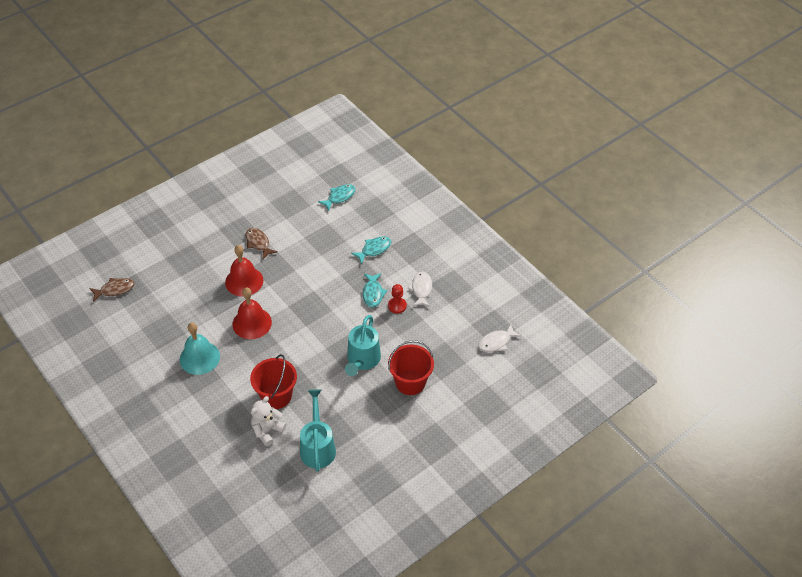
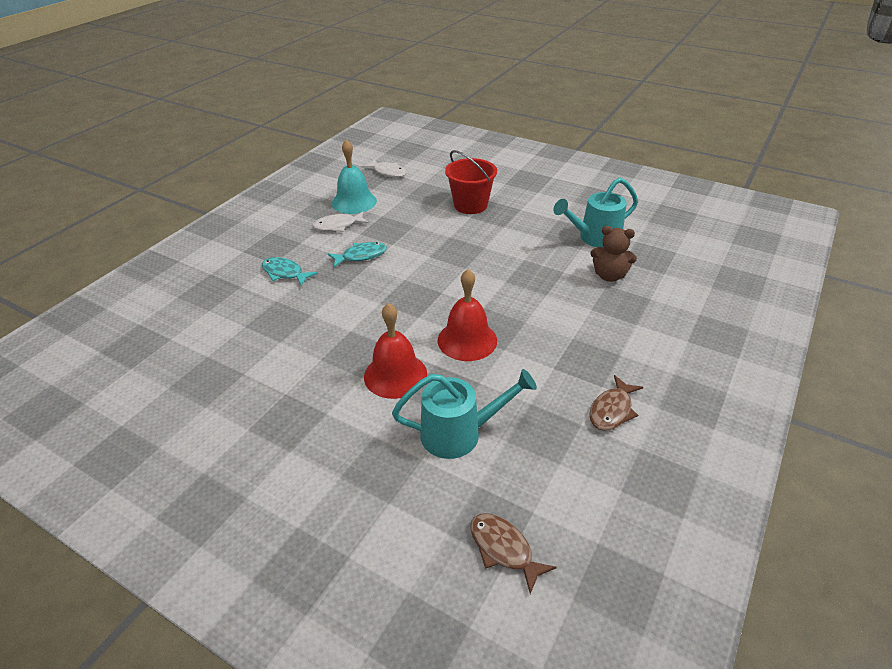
camera: 110 degrees left, 10 degrees down
turquoise bell [180,323,220,375] -> turquoise bell moved to [332,139,377,214]
brown fish [246,228,277,260] -> brown fish moved to [589,375,643,431]
red bucket [250,354,297,409] -> none
white teddy bear [251,396,286,446] -> brown teddy bear [590,226,637,282]
turquoise fish [318,184,356,211] -> none
turquoise watering can [345,315,381,376] -> turquoise watering can moved to [392,369,537,459]
red pawn [388,284,407,314] -> none

